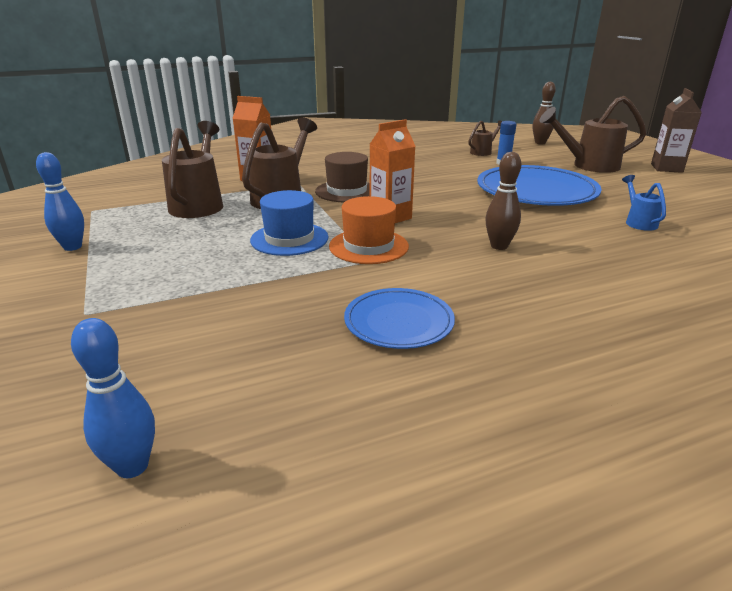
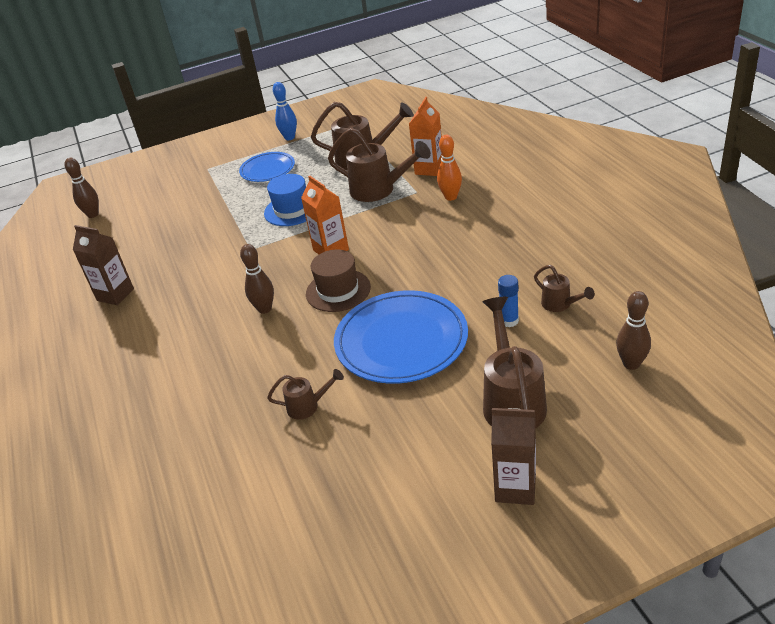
camera: 95 degrees right, 10 degrees up
blue bowling pin [71,318,155,478] -> brown bowling pin [64,158,99,218]
brown hat [315,152,370,202] -> brown hat moved to [306,250,371,312]
orange hat [329,196,409,264] -> none
blue plate [344,288,455,349] -> blue plate moved to [239,152,295,182]
blue watering can [622,175,666,231] -> brown watering can [267,369,344,420]
none -> brown carton [73,225,134,305]
none -> orange bowling pin [437,134,462,201]

